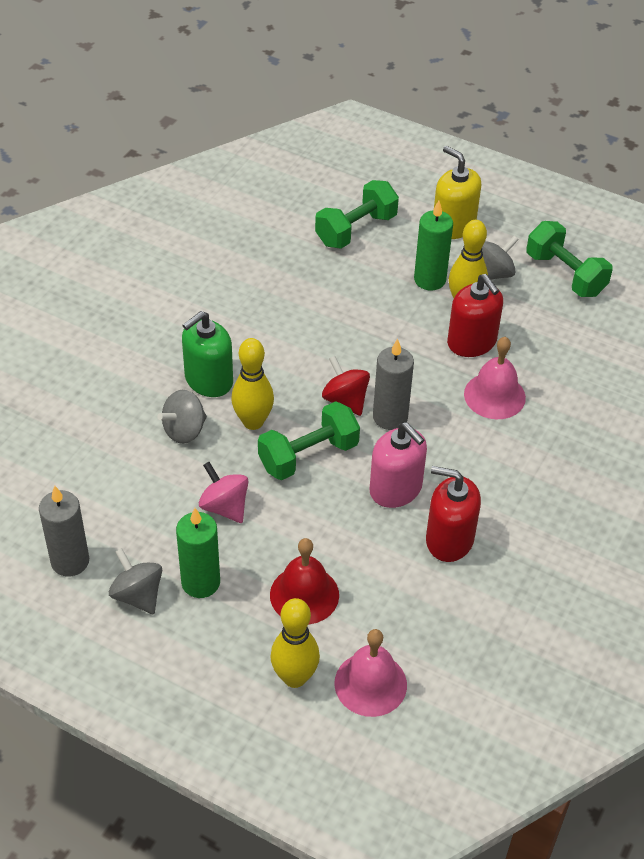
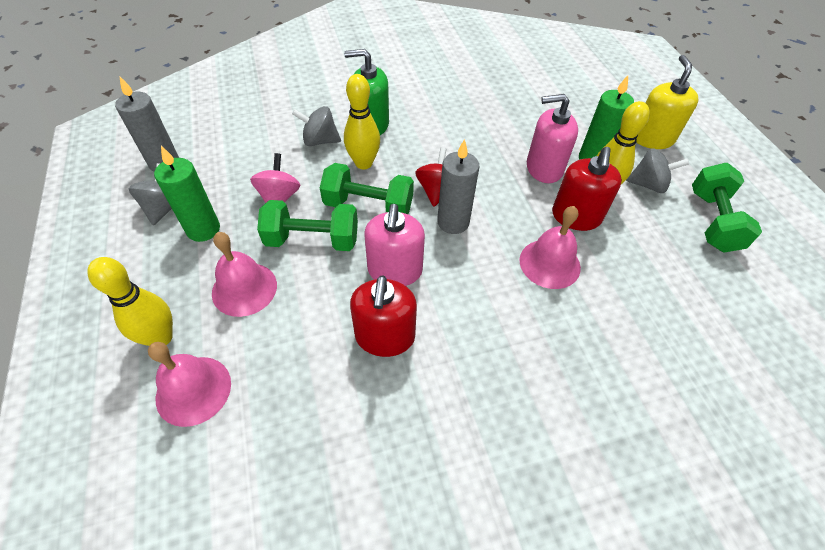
camera: 45 degrees right, 5 degrees up
red bell [270,538,339,624] -> pink bell [212,232,277,317]
green dumbbell [315,180,399,249] -> green dumbbell moved to [257,200,358,251]
red soap dispenser [426,466,481,562] -> red soap dispenser turned 150 degrees counterclockwise [350,275,417,357]
none -> pink soap dispenser [527,94,578,183]

